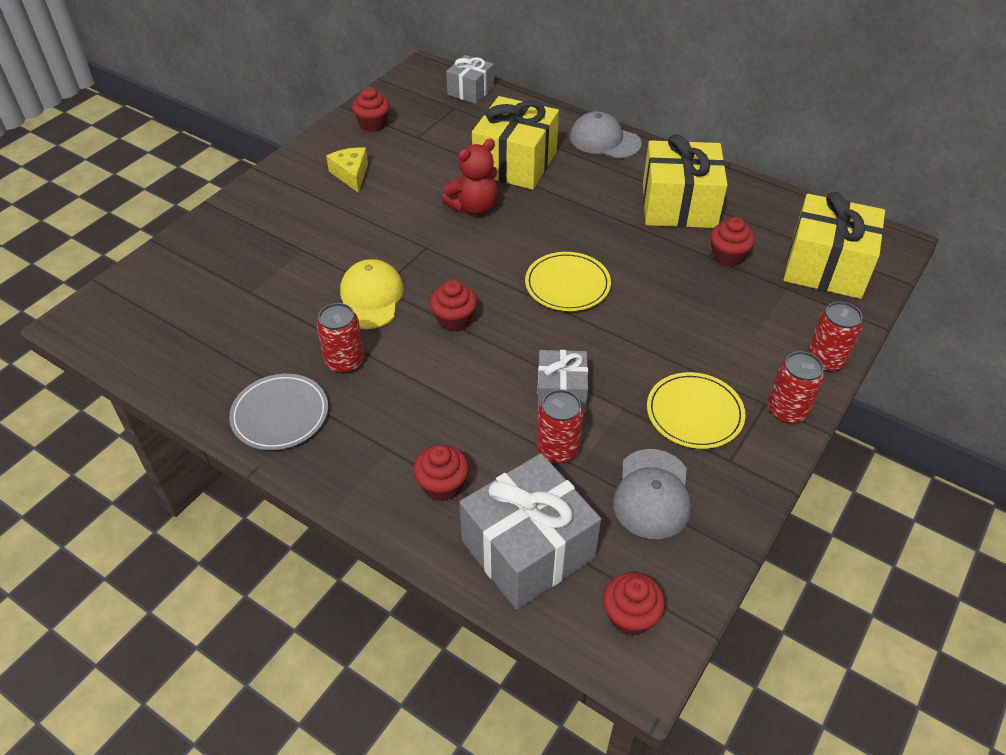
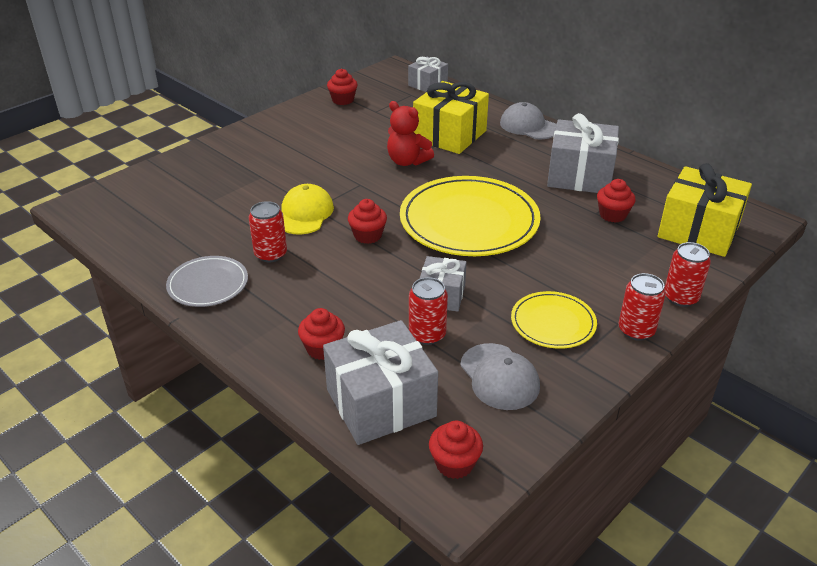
camera: 10 degrees right, 10 degrees down
yellow cheese [326,148,368,193] -> none
red teddy bear [442,139,498,215] -> red teddy bear turned 60 degrees clockwise [387,101,434,166]
yellow plate [525,252,611,311] -> yellow plate [400,176,541,256], size x1.92
grey cap [613,449,691,539] -> grey cap turned 45 degrees counterclockwise [460,343,540,410]
yellow gift [643,134,727,228] -> grey gift [547,113,619,193]

